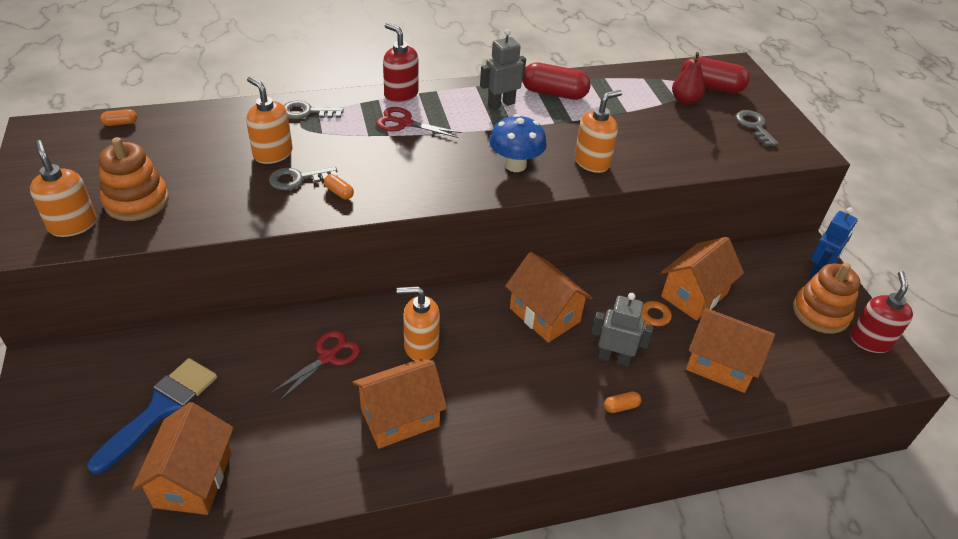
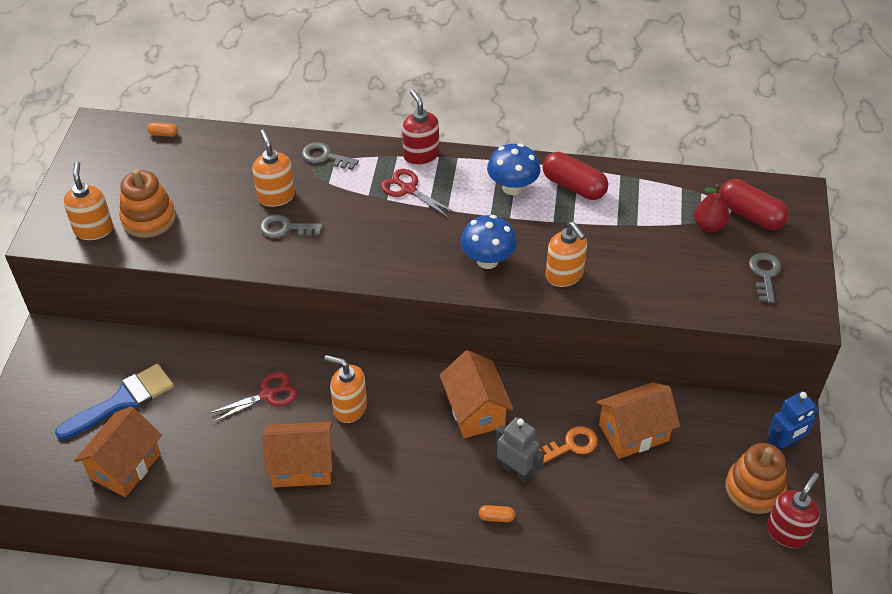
camera: 25 degrees right, 5 degrees up
orange capsule [324,174,354,199] -> none
grey robot [480,29,526,110] -> blue mushroom [487,143,540,195]
orange soap dispenser [575,90,622,173] -> orange soap dispenser turned 75 degrees clockwise [545,222,587,287]
orange house [686,308,775,393] -> none

